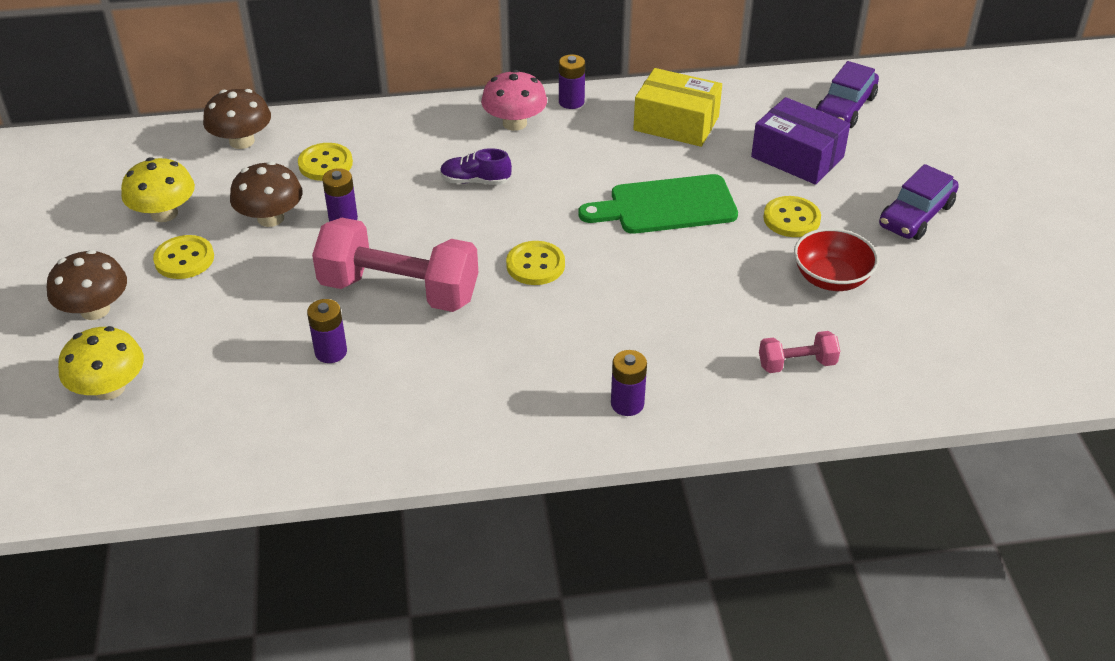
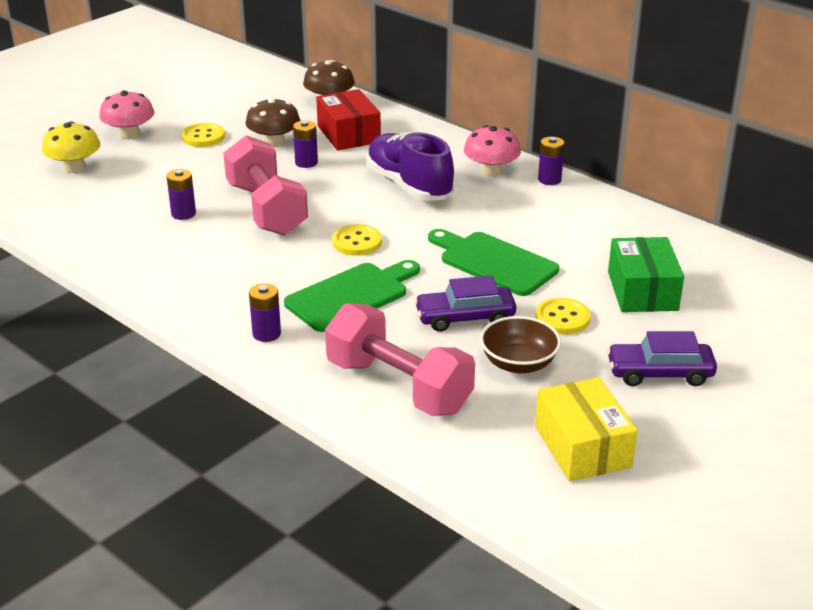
camera: 50 degrees right, 10 degrees down
brown mushroom [47,250,127,320] -> pink mushroom [99,90,154,140]
yellow mushroom [121,157,195,222] -> none
yellow button [298,143,353,181] -> red box [316,89,381,151]
purple shoe [440,148,512,185] -> purple shoe [366,132,454,201], size x2.05
yellow box [633,68,722,147] -> yellow box moved to [535,377,638,481]
purple box [751,97,850,185] -> green box [608,237,684,312]
pink dumbbell [759,331,840,373] -> pink dumbbell [325,303,475,416], size x2.16
red bowl [794,228,879,291] -> brown bowl [480,316,561,373]
purple car [816,61,879,128] -> purple car moved to [414,275,516,332]
none -> green cutting board [284,260,420,332]

